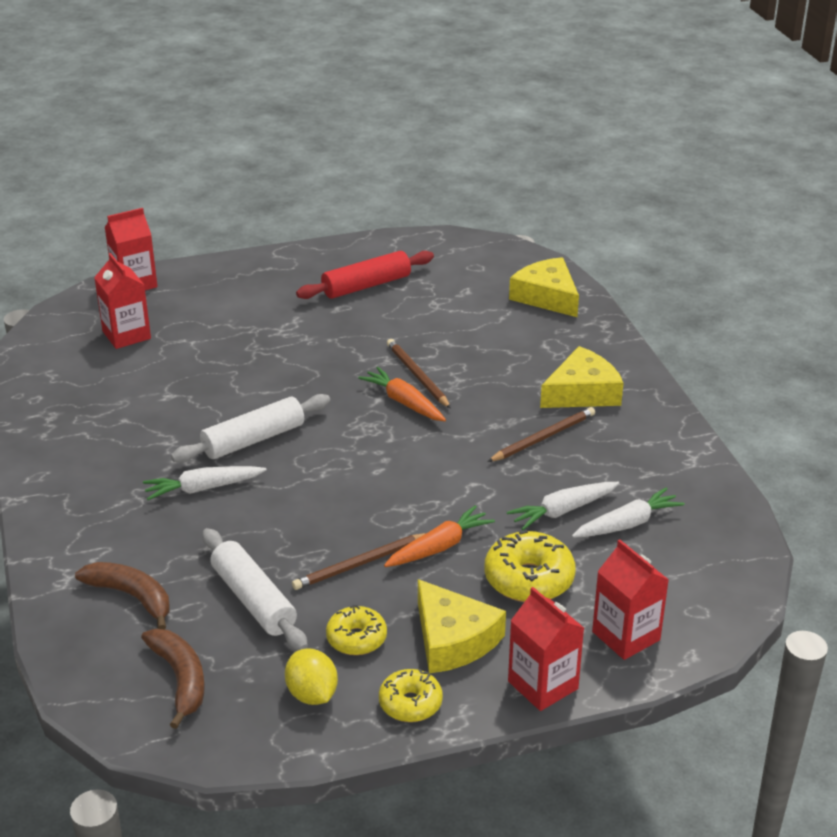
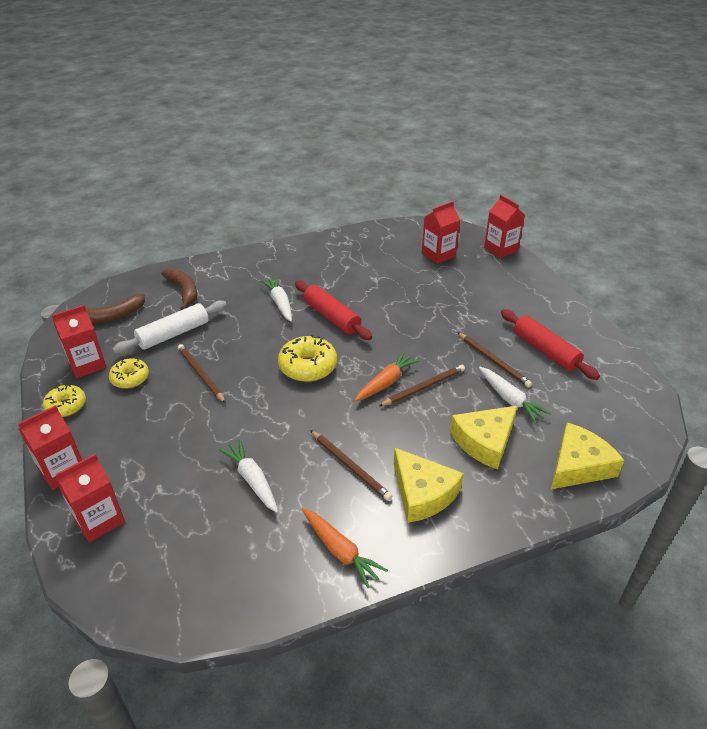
camera: 85 degrees right, 5 degrees up
brown banana [75,562,170,629] -> brown banana turned 60 degrees counterclockwise [162,268,197,310]
white rolling pin [171,394,330,463] -> red rolling pin [295,281,372,340]
yellow lemon [285,649,338,705] -> red carton [52,305,106,378]
orange carrot [384,505,495,567] -> orange carrot moved to [302,508,388,588]
yellow cheese [418,579,506,673] -> yellow cheese moved to [450,406,517,469]
yellow donut [484,530,576,602] -> yellow donut moved to [278,335,337,382]
white carrot [572,487,685,538] -> white carrot moved to [479,367,551,424]
none -> brown pencil [457,332,532,388]

